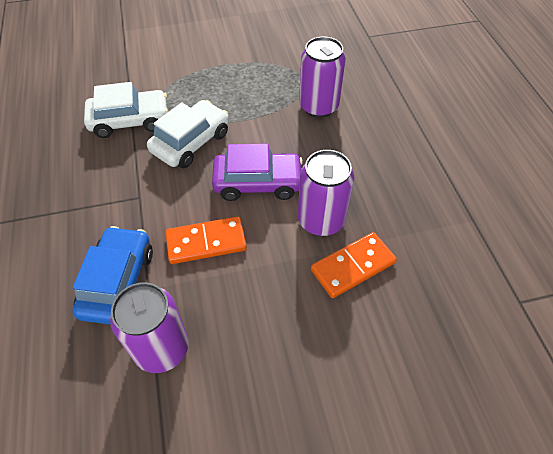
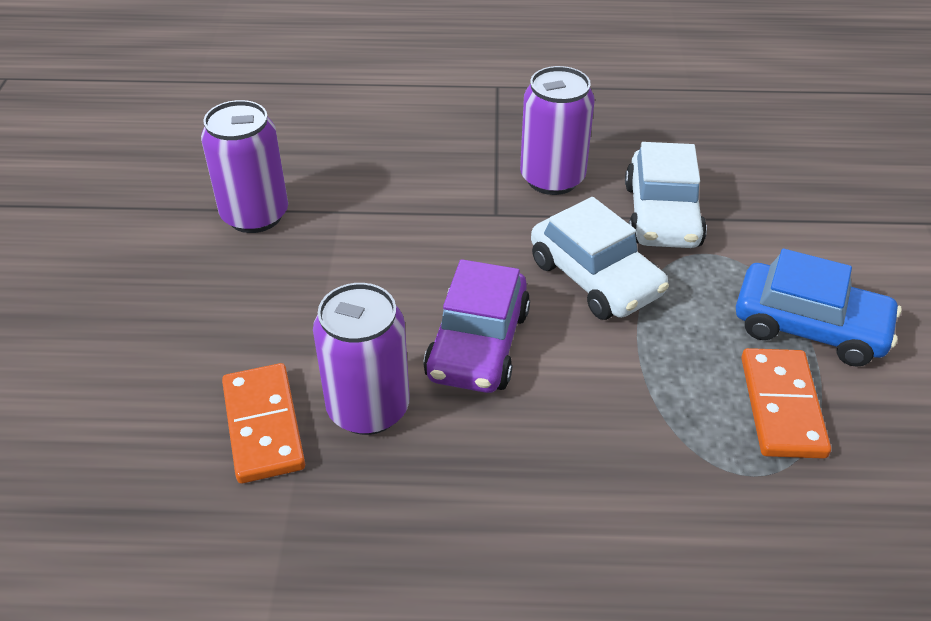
camera: 105 degrees right, 10 degrees down
blue car [72,226,153,325] -> blue car moved to [736,249,902,367]
orange domino [166,216,247,264] -> orange domino moved to [741,348,831,459]
purple can [299,37,346,118] -> purple can moved to [520,66,595,195]

